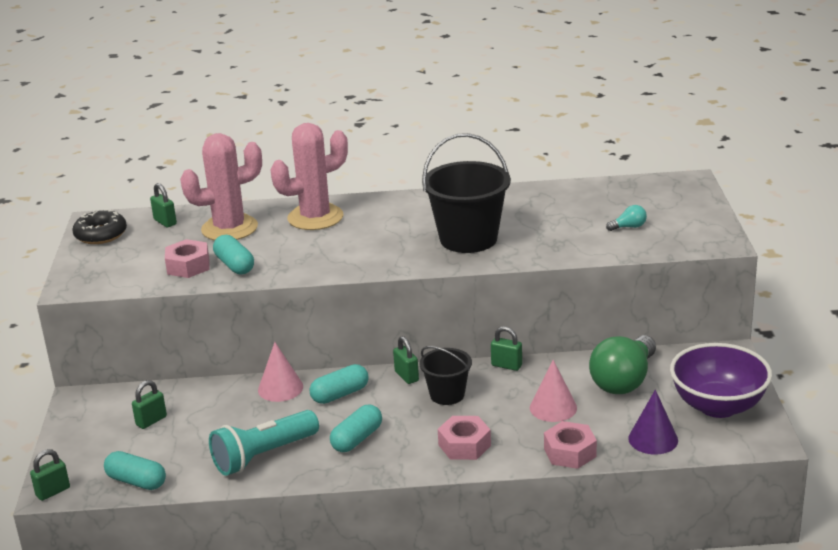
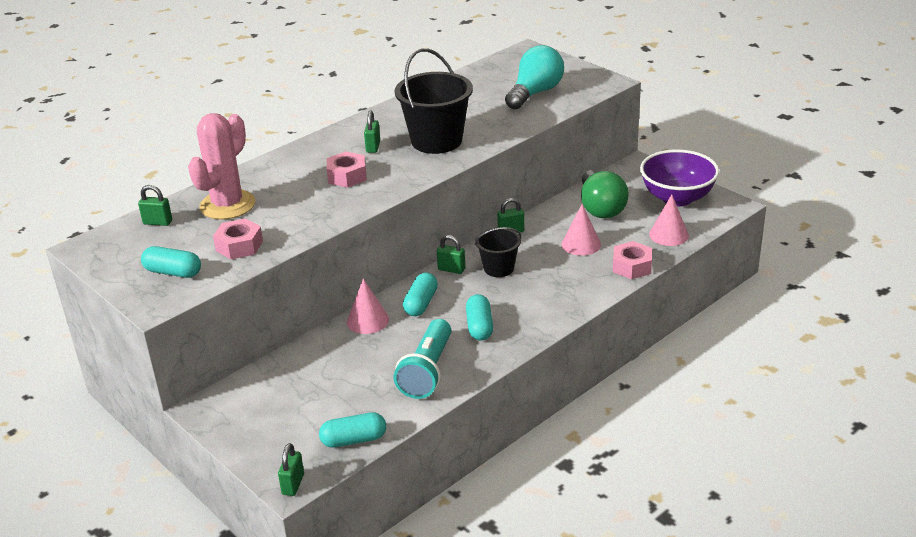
camera: 40 degrees left, 5 degrees up
black donut [73,209,127,244] -> none
green padlock [132,380,167,429] -> green padlock moved to [364,110,380,153]
turquoise capsule [213,235,254,274] -> turquoise capsule moved to [141,246,201,278]
pink cactus [271,123,348,230] -> none
pink nut [438,416,491,460] -> pink nut moved to [327,151,367,188]
turquoise light bulb [606,205,647,231] -> turquoise light bulb [505,45,564,110], size x2.38
purple cone [628,390,678,454] -> pink cone [649,195,689,246]

